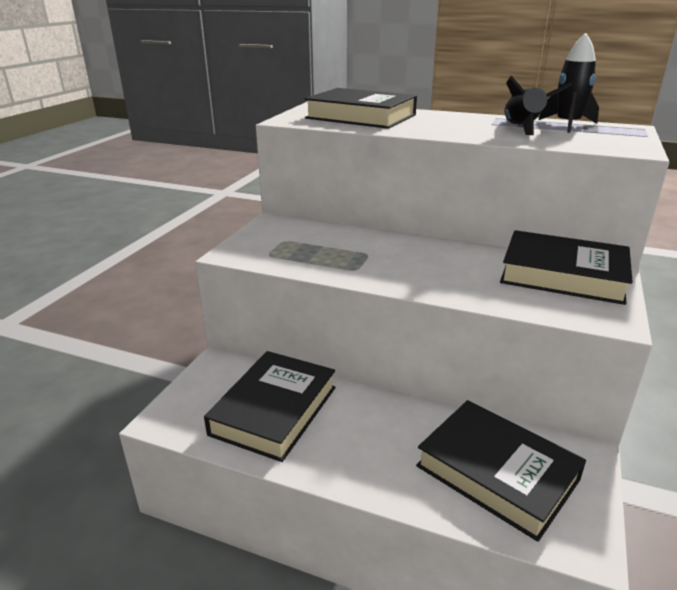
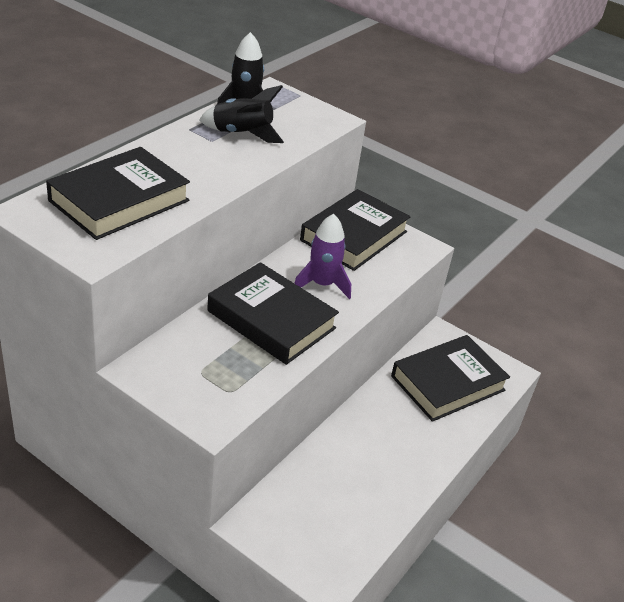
camera: 80 degrees left, 10 degrees up
black book [204,351,336,462] -> black book moved to [207,262,339,365]
none -> purple rocket [294,214,351,299]

